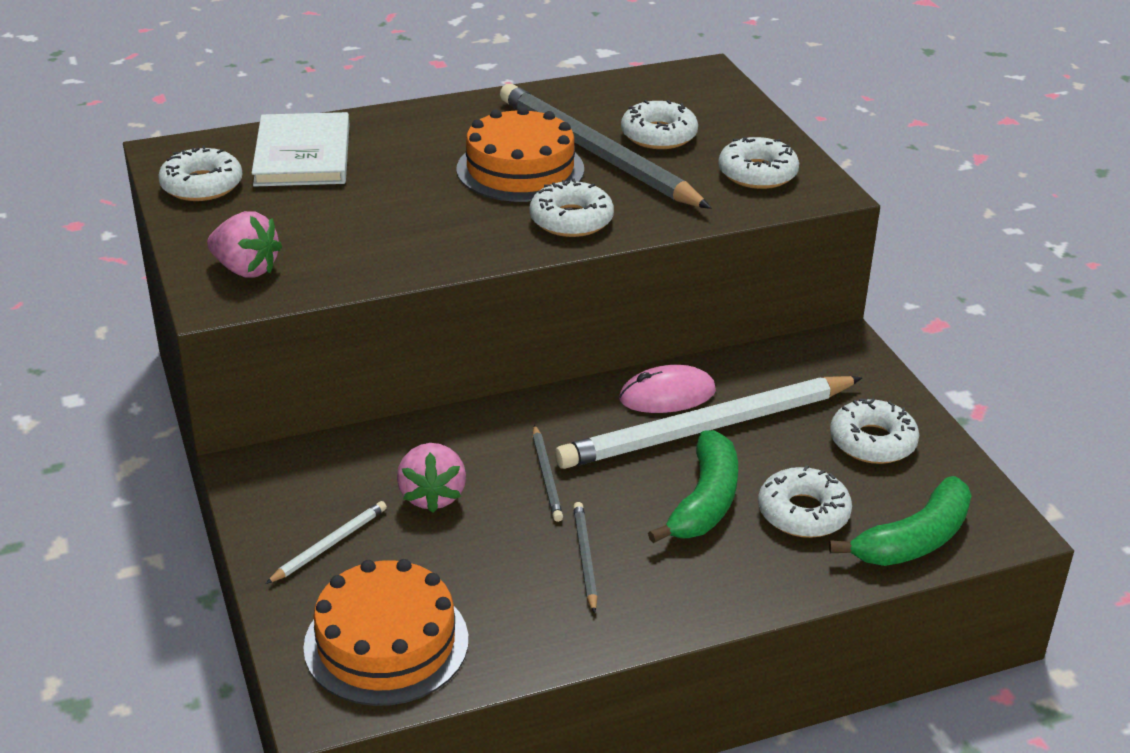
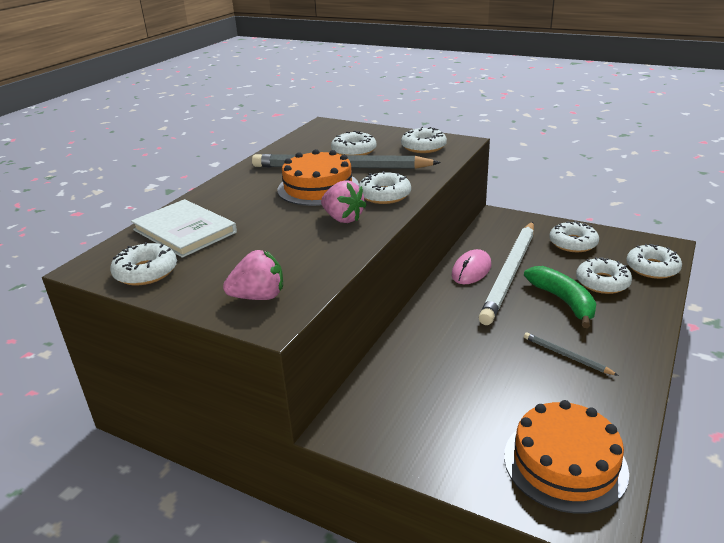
camera: 40 degrees left, 5 degrees down
white pencil [265,501,387,584] -> none
pink strawberry [397,443,466,513] -> pink strawberry moved to [321,180,367,223]
grey pencil [533,425,563,522] -> none
green banana [829,476,972,566] -> white donut [626,244,682,279]

